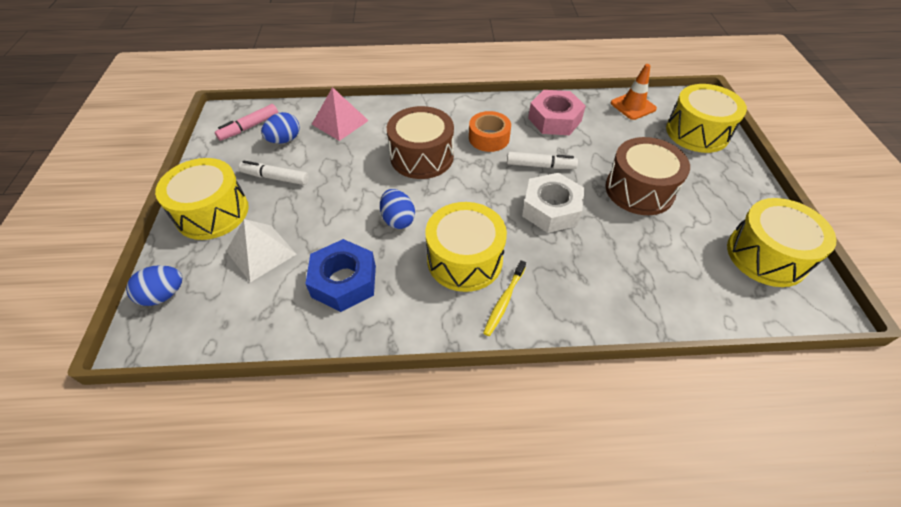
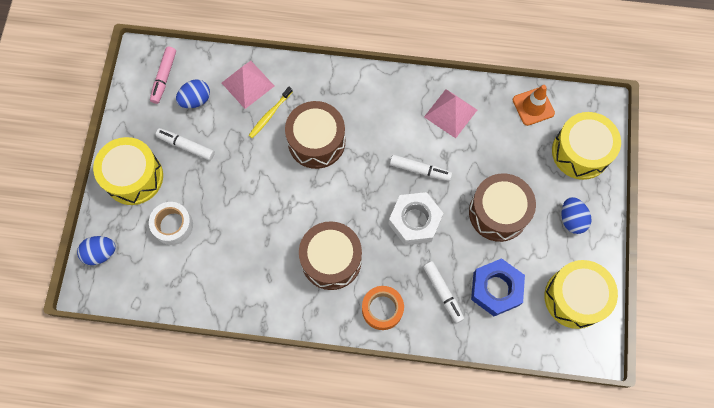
camera: 10 degrees right, 20 degrees up
pink marker [215,104,278,141] -> pink marker turned 45 degrees counterclockwise [150,47,176,104]
white pyramid [226,219,296,282] -> white tape [149,202,193,245]
blue nut [305,239,376,312] -> blue nut moved to [471,258,525,316]
blue egg [380,189,415,229] -> blue egg moved to [561,197,592,234]
yellow drum [425,202,507,292] -> brown drum [299,221,362,290]
orange tape [469,111,511,152] -> orange tape moved to [362,286,404,330]
yellow toothbrush [483,260,526,336] -> yellow toothbrush moved to [249,87,293,138]
pink nut [528,90,586,135] -> pink pyramid [424,89,477,138]
none -> white marker [423,261,464,323]

